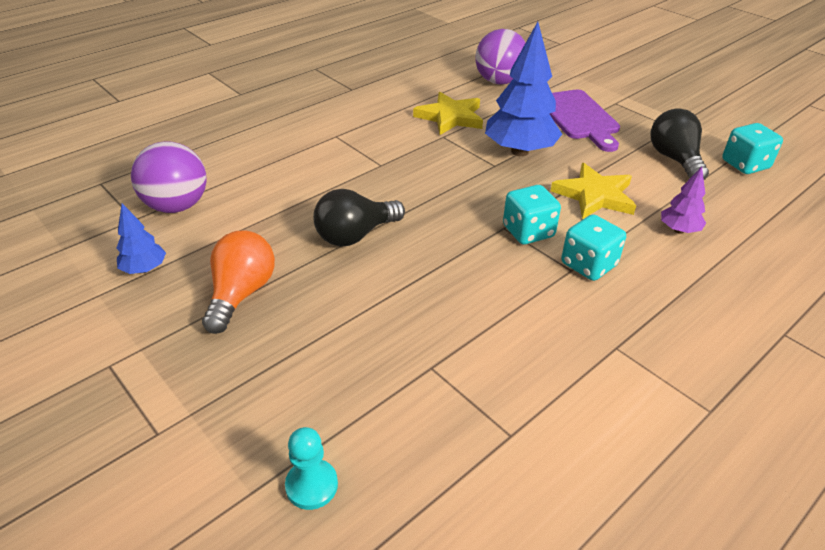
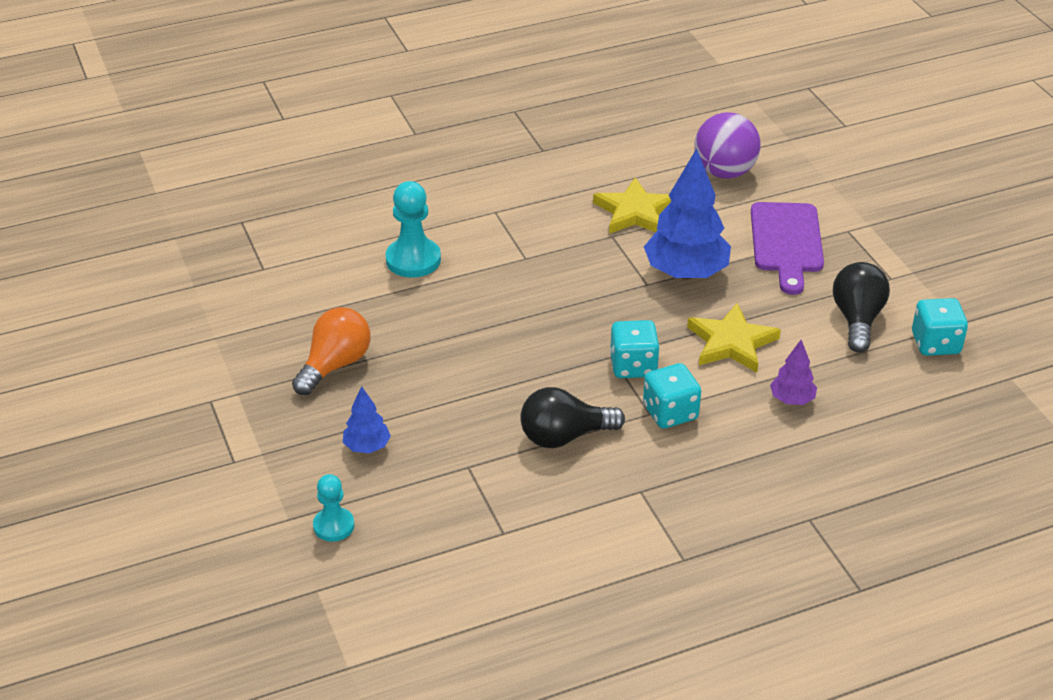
camera: 20 degrees right, 0 degrees up
blue tree [117,203,166,274] -> blue tree moved to [343,386,391,453]
purple ball [131,141,207,213] -> none
black light bulb [313,189,405,246] -> black light bulb moved to [520,387,625,448]
none -> turquoise pawn [386,181,441,278]

